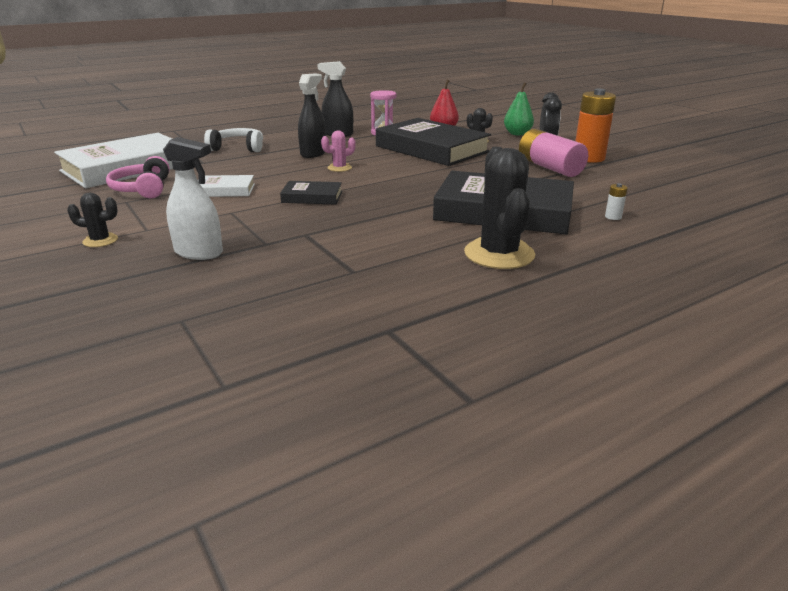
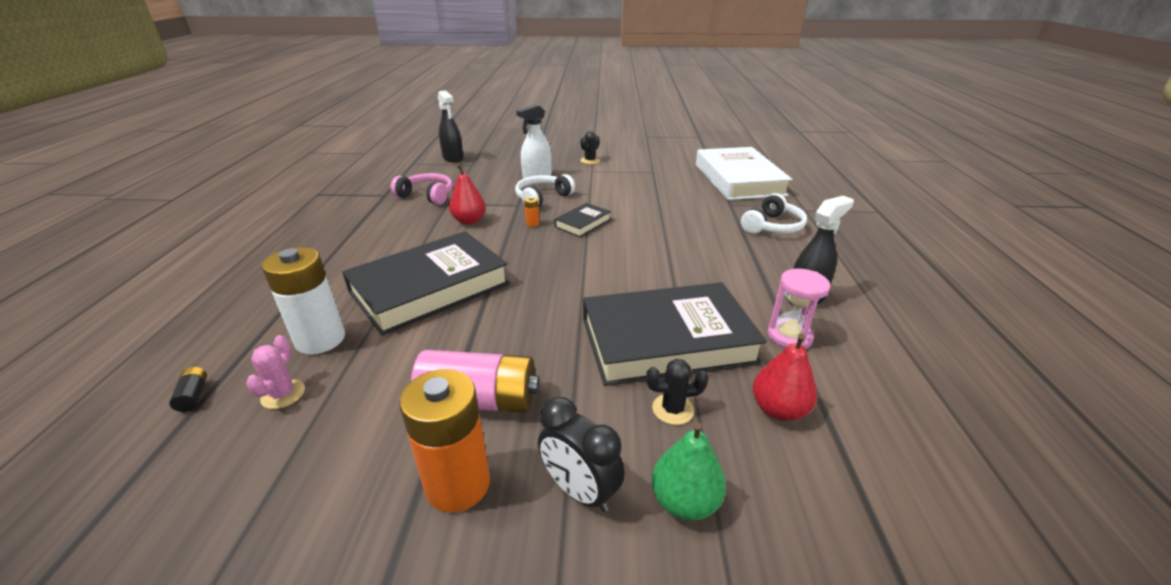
camera: 125 degrees right, 5 degrees up
pink headphones [106,156,170,198] -> pink headphones moved to [391,173,452,205]
white book [198,175,255,197] -> none
black spray bottle [298,73,326,158] -> black spray bottle moved to [438,90,463,163]
pink cactus [321,131,356,172] -> pink cactus moved to [246,335,305,409]
black cactus [464,147,535,269] -> none
white battery [605,183,628,220] -> white battery [262,247,345,354], size x2.49
none -> black battery [169,367,207,412]
none -> red pear [449,164,486,225]
none -> white headphones [515,174,575,207]
none -> orange battery [524,197,539,227]

